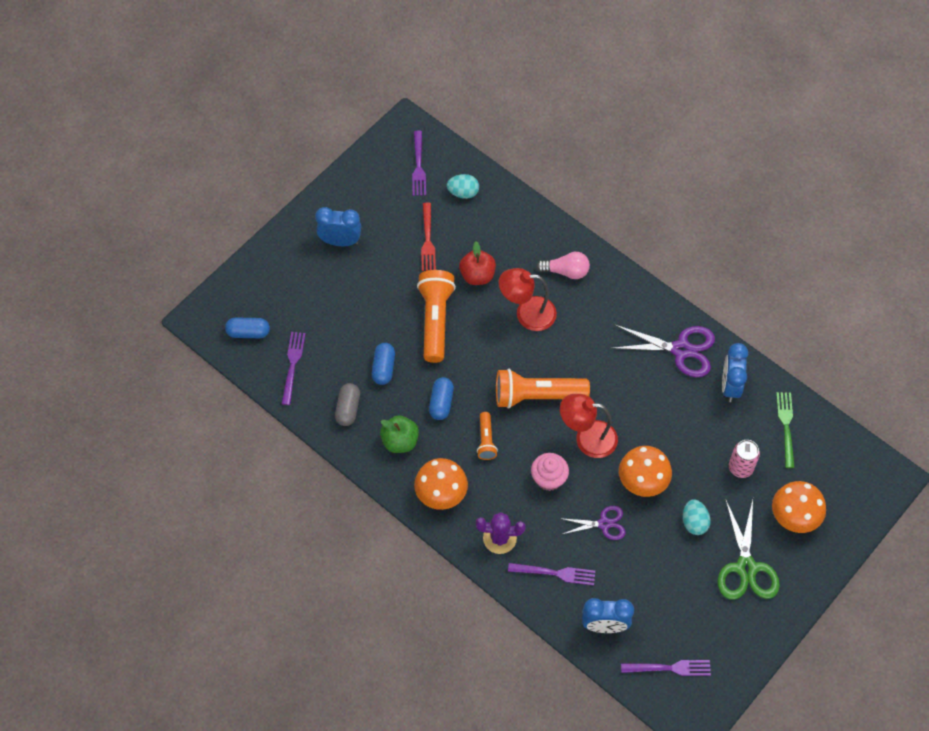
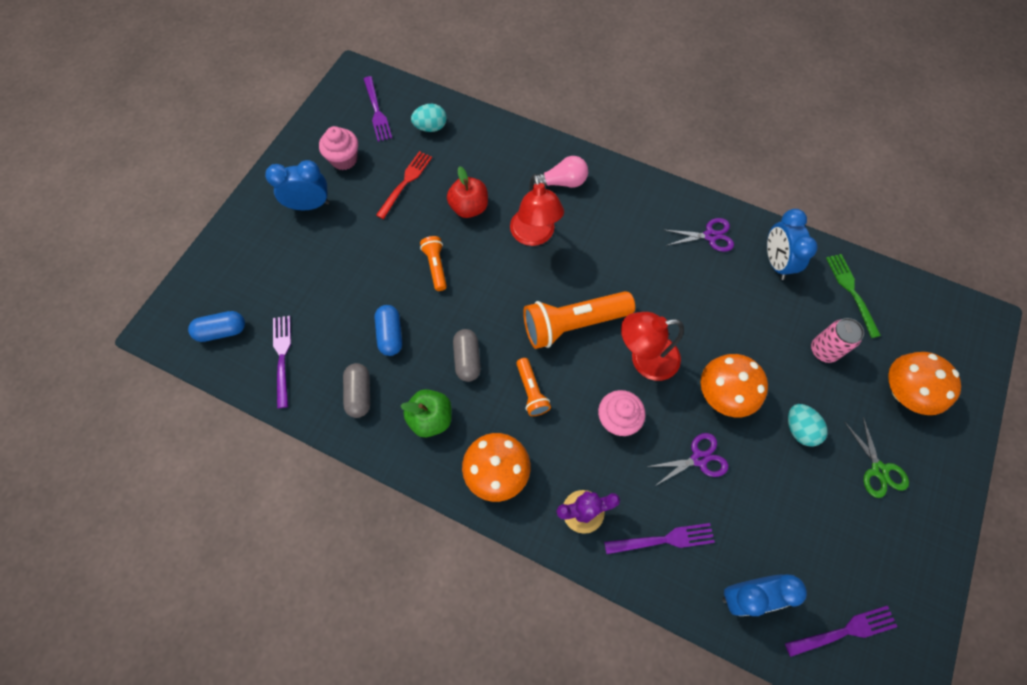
camera: 15 degrees left, 5 degrees up
orange flashlight [417,270,456,363] -> orange flashlight [420,236,447,291], size x0.52
red fork [421,202,436,271] -> red fork turned 135 degrees counterclockwise [376,151,432,219]
blue capsule [429,377,454,420] -> grey capsule [453,329,481,382]
red lamp [499,268,557,331] -> red lamp turned 90 degrees counterclockwise [510,174,564,246]
purple scissors [611,325,715,377] -> purple scissors [665,218,734,252], size x0.61
green scissors [718,499,780,600] -> green scissors [845,417,909,498], size x0.61
none -> pink cupcake [319,126,358,170]

